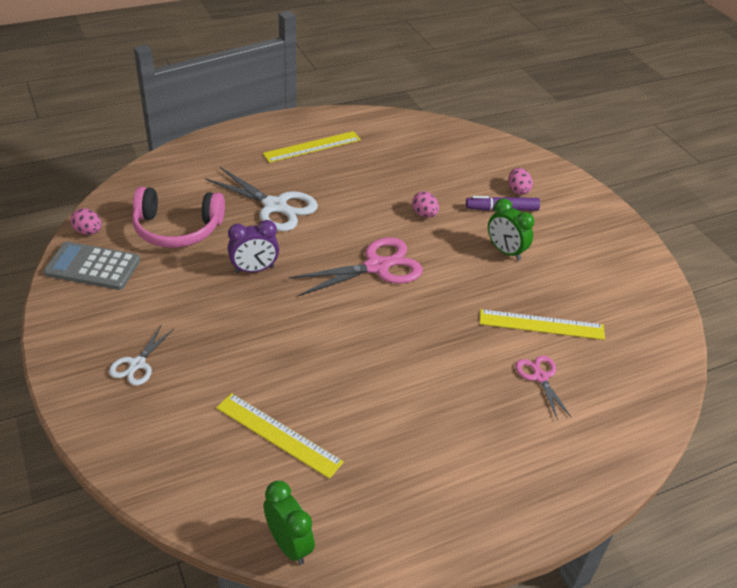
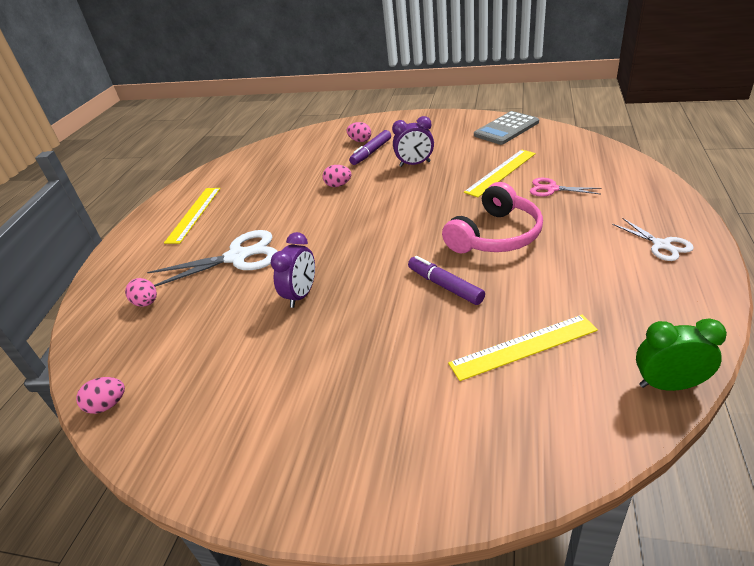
camera: 45 degrees left, 5 degrees down
grey calculator [44,241,140,290] -> grey calculator moved to [474,111,539,145]
white scissors [109,324,174,385] -> white scissors moved to [612,218,694,261]
pink headphones [132,187,225,248] -> pink headphones moved to [442,182,543,253]
pink scissors [289,237,423,296] -> none
green clock [488,198,534,261] -> purple clock [392,116,434,167]
none -> pink egg [125,278,157,307]
none -> purple marker [408,256,485,305]

